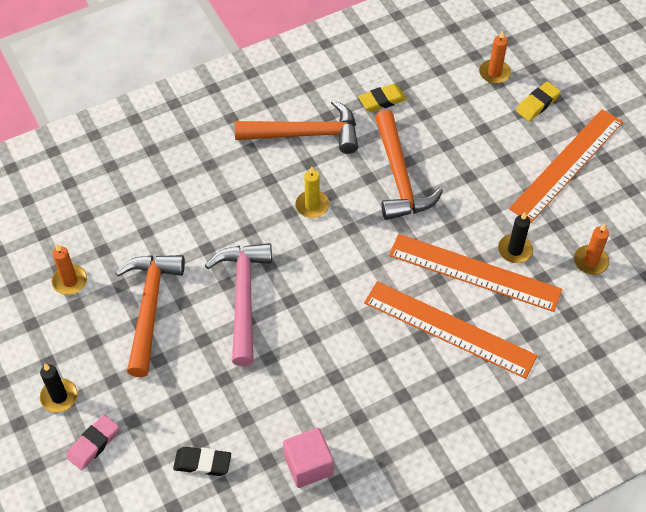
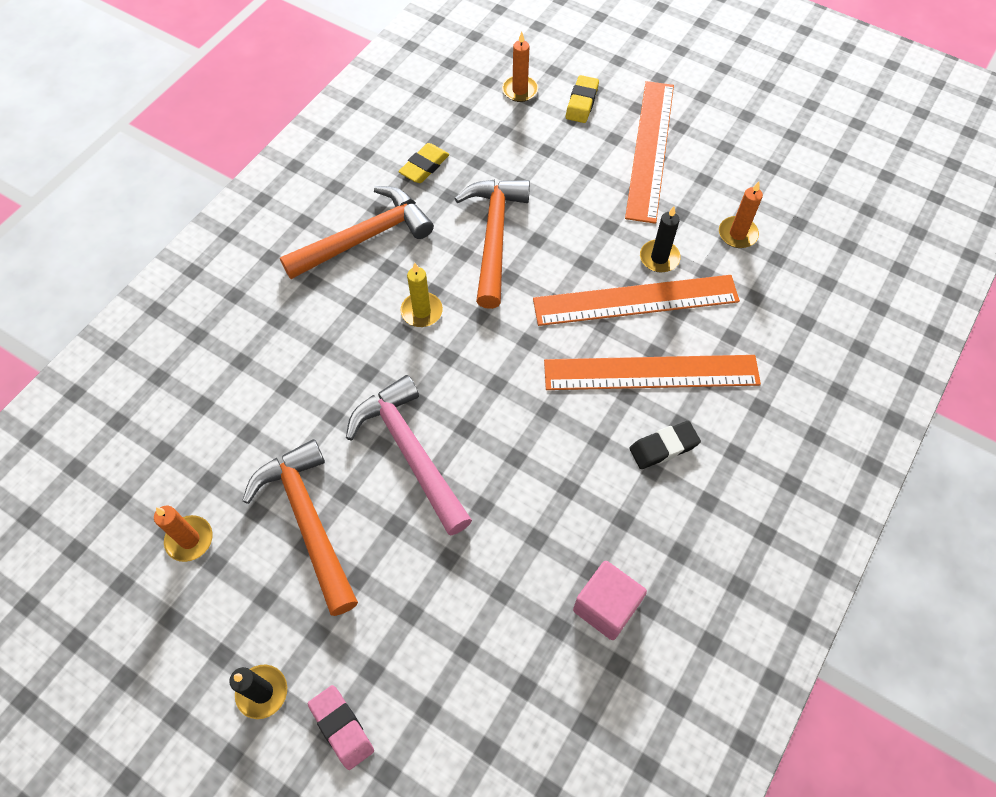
camera: 30 degrees left, 5 degrees up
pink eraser [67,415,119,470] -> pink eraser turned 45 degrees counterclockwise [308,685,374,770]
black eraser [173,447,231,476] -> black eraser moved to [629,421,701,469]
orange hammer [375,110,443,220] -> orange hammer turned 135 degrees counterclockwise [455,180,530,309]

